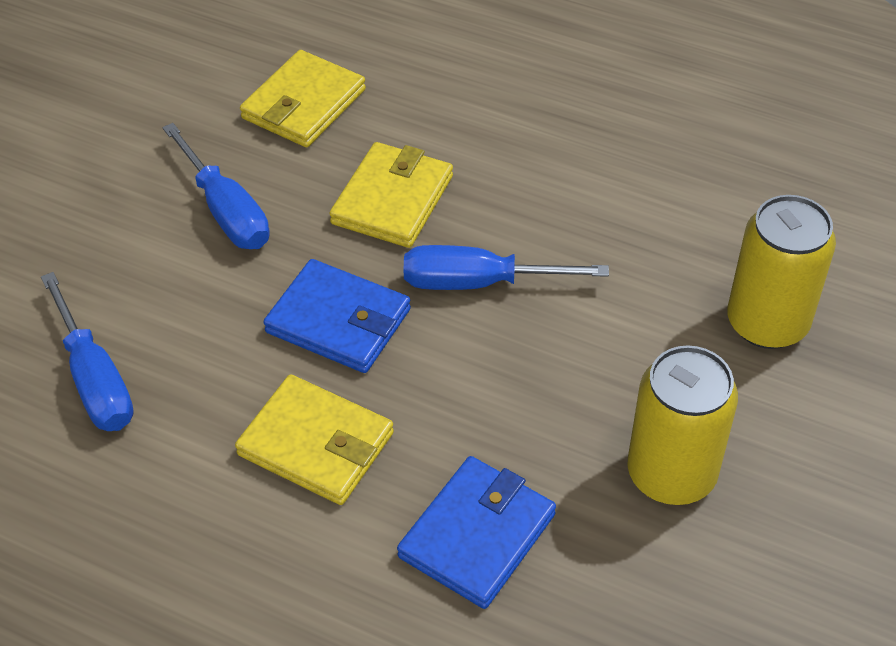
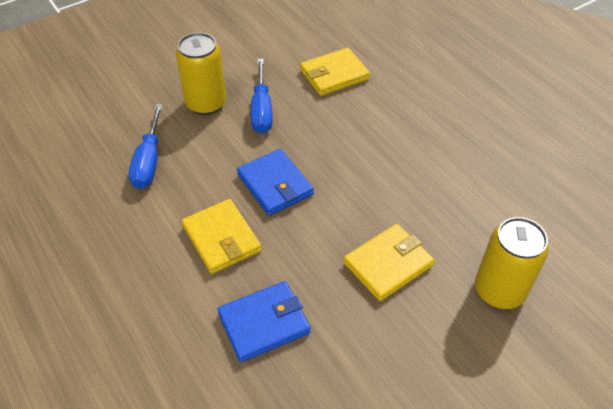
camera: 30 degrees right, 0 degrees up
yellow wallet [329,142,453,248] -> yellow wallet moved to [344,224,434,301]
blue screwdriver [404,245,609,290] -> none
yellow can [627,345,738,505] -> yellow can moved to [176,32,226,115]

